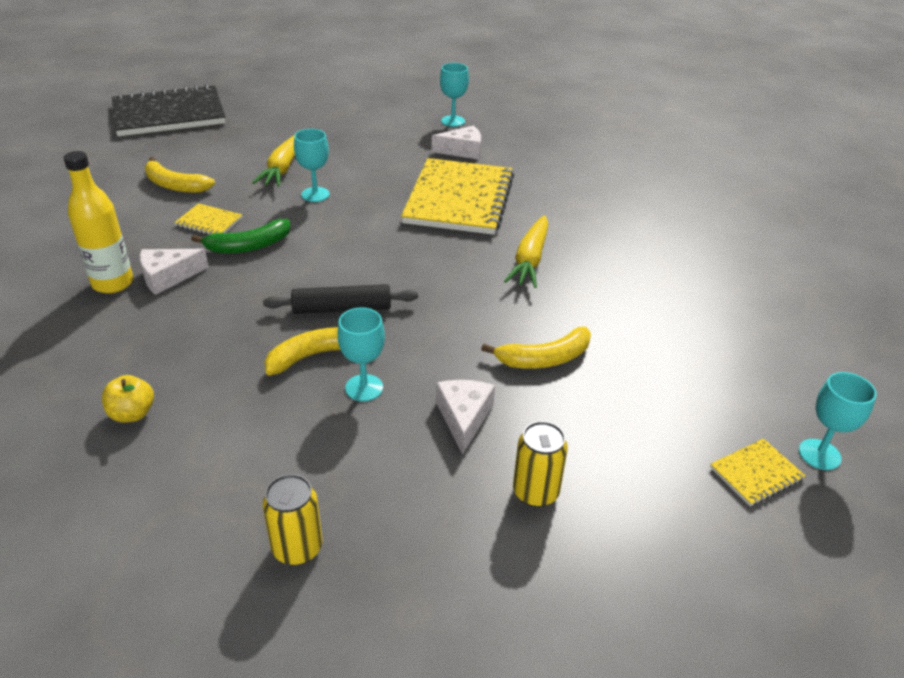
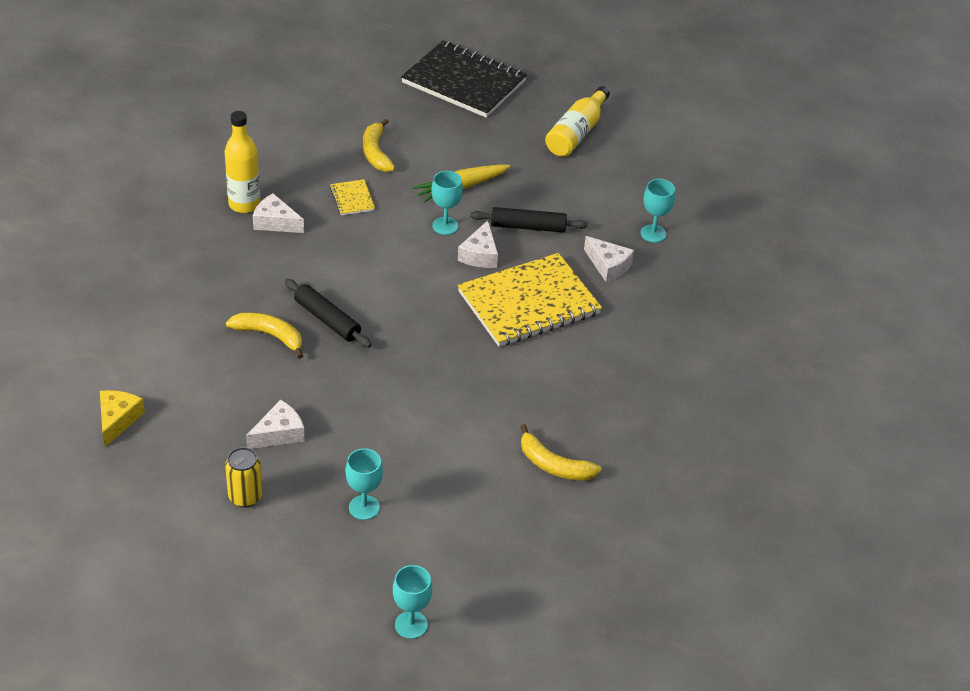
camera: 50 degrees right, 5 degrees up
yellow apple [102,375,154,422] -> none
green banana [191,219,291,253] -> none
yellow can [262,474,323,565] -> yellow cheese [100,390,145,447]
turquoise goblet [337,307,385,401] -> turquoise goblet moved to [345,448,383,520]
yellow banana [481,327,591,369] -> yellow banana moved to [520,424,601,481]
yellow carrot [504,215,548,288] -> none
yellow notebook [710,439,806,506] -> none
none -> white cheese [458,220,498,268]
none -> black rolling pin [470,207,588,233]
none -> yellow bottle [545,86,610,157]

